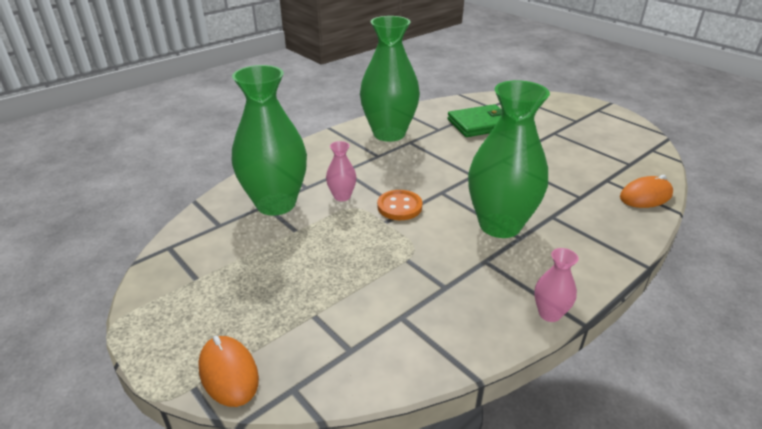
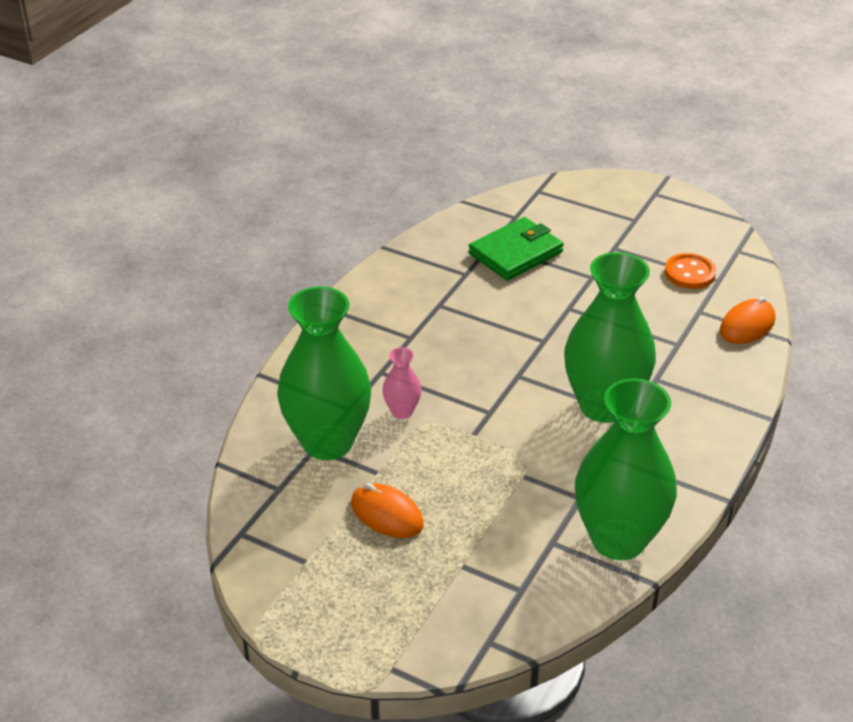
camera: 20 degrees left, 5 degrees up
orange mouse [198,336,259,407] -> orange mouse moved to [351,483,424,538]
green vase [360,16,420,142] -> green vase moved to [575,378,677,560]
orange button [377,190,423,220] -> orange button moved to [665,253,716,289]
pink vase [534,248,579,322] -> none

